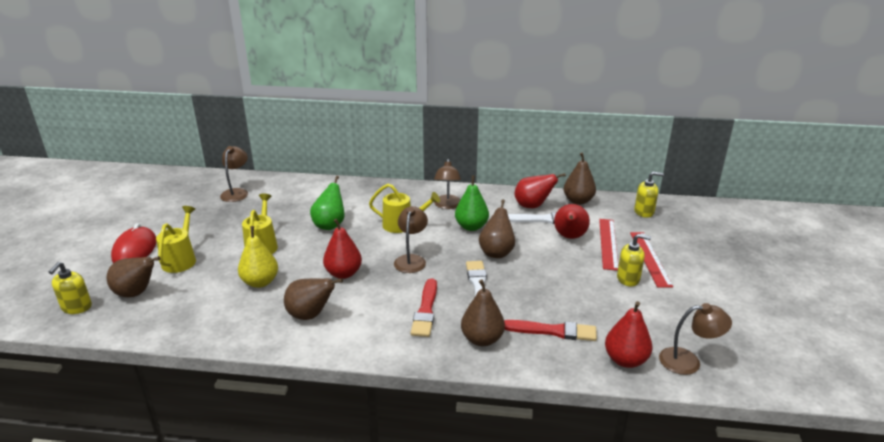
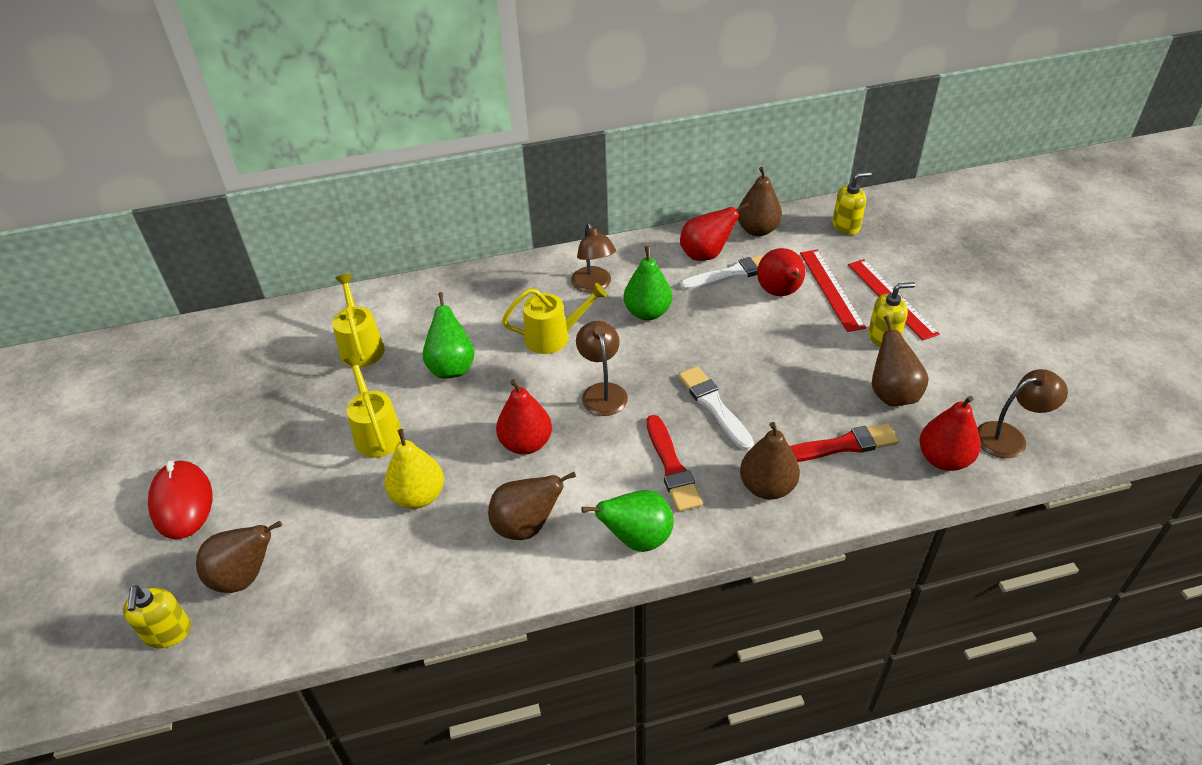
camera: 20 degrees left, 15 degrees up
yellow watering can [156,206,196,273] -> yellow watering can moved to [332,274,385,368]
brown lamp [220,146,248,202] -> none
brown pear [479,200,515,258] -> brown pear moved to [872,316,929,407]
none -> green pear [581,490,674,552]

